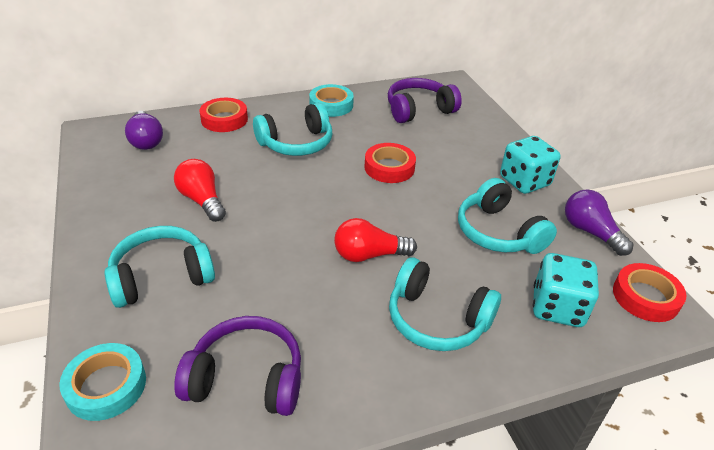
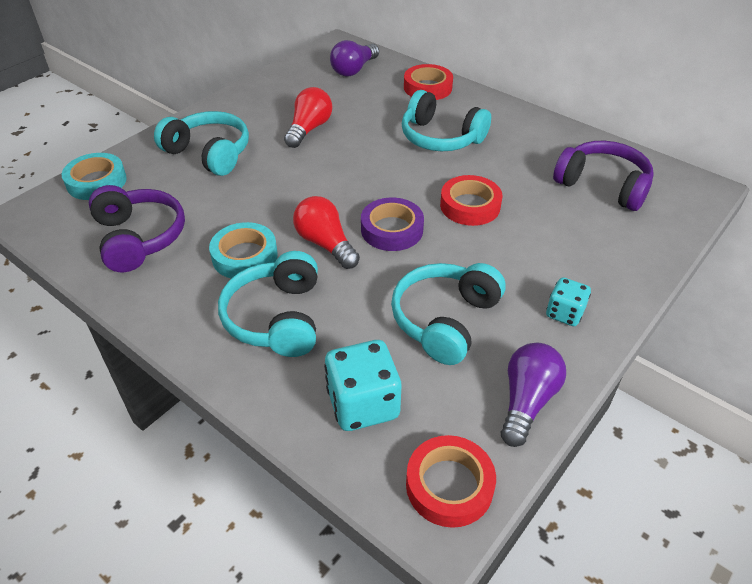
camera: 60 degrees right, 5 degrees up
turquoise tape [309,84,354,117] -> turquoise tape moved to [209,222,278,279]
turquoise dice [500,136,561,194] -> turquoise dice [546,277,591,326], size x0.59
none -> purple tape [361,198,424,251]

